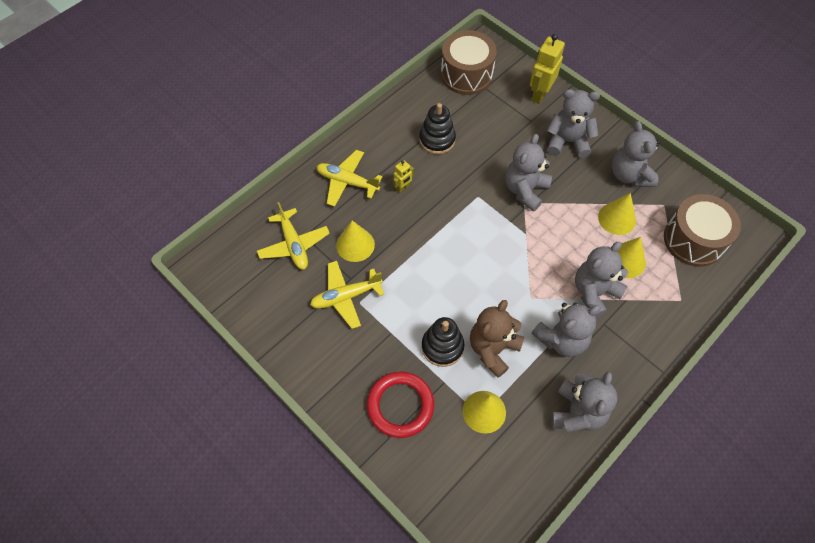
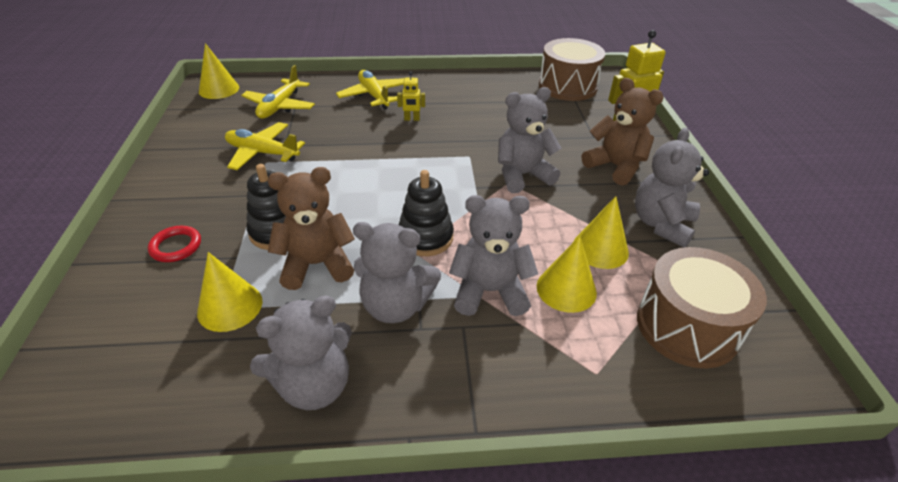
camera: 40 degrees right, 20 degrees down
yellow cone [336,221,375,262] -> yellow cone moved to [199,43,239,99]
red ring [367,372,434,438] -> red ring [148,226,201,262], size x0.57
black stacking toy [419,103,456,154] -> black stacking toy moved to [399,170,454,256]
grey teddy bear [547,89,600,158] -> brown teddy bear [582,78,664,185]

